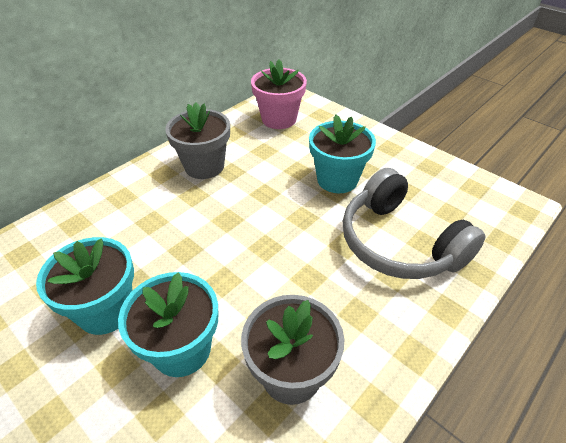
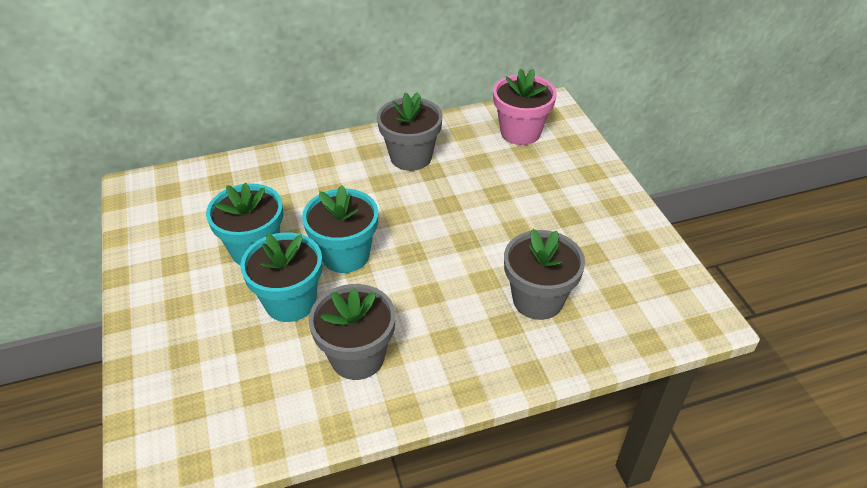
camera: 30 degrees right, 0 degrees up
turquoise flower pot [309,115,376,193] -> turquoise flower pot moved to [302,185,378,273]
grey headphones [343,168,486,279] -> grey flower pot [504,229,585,320]

